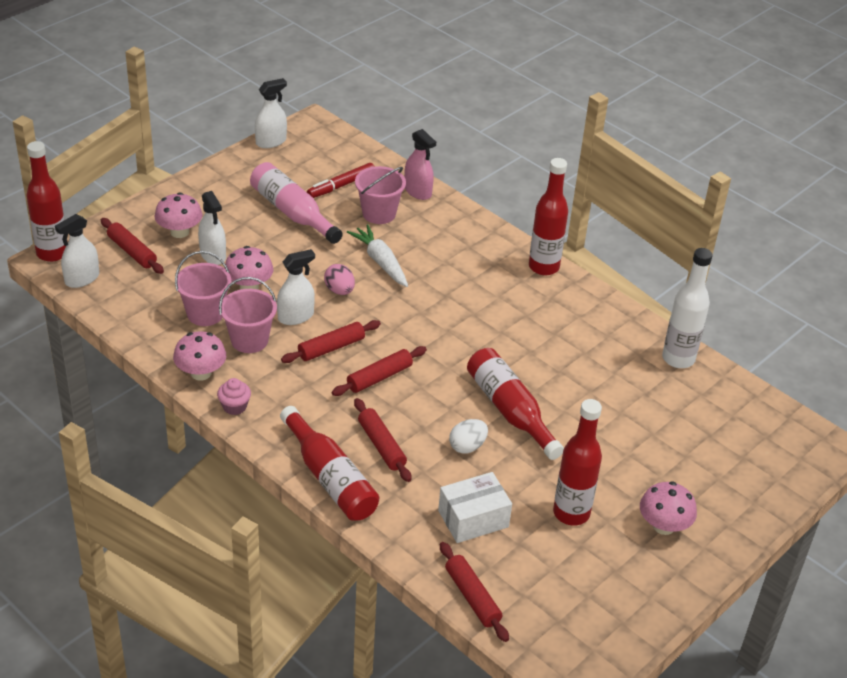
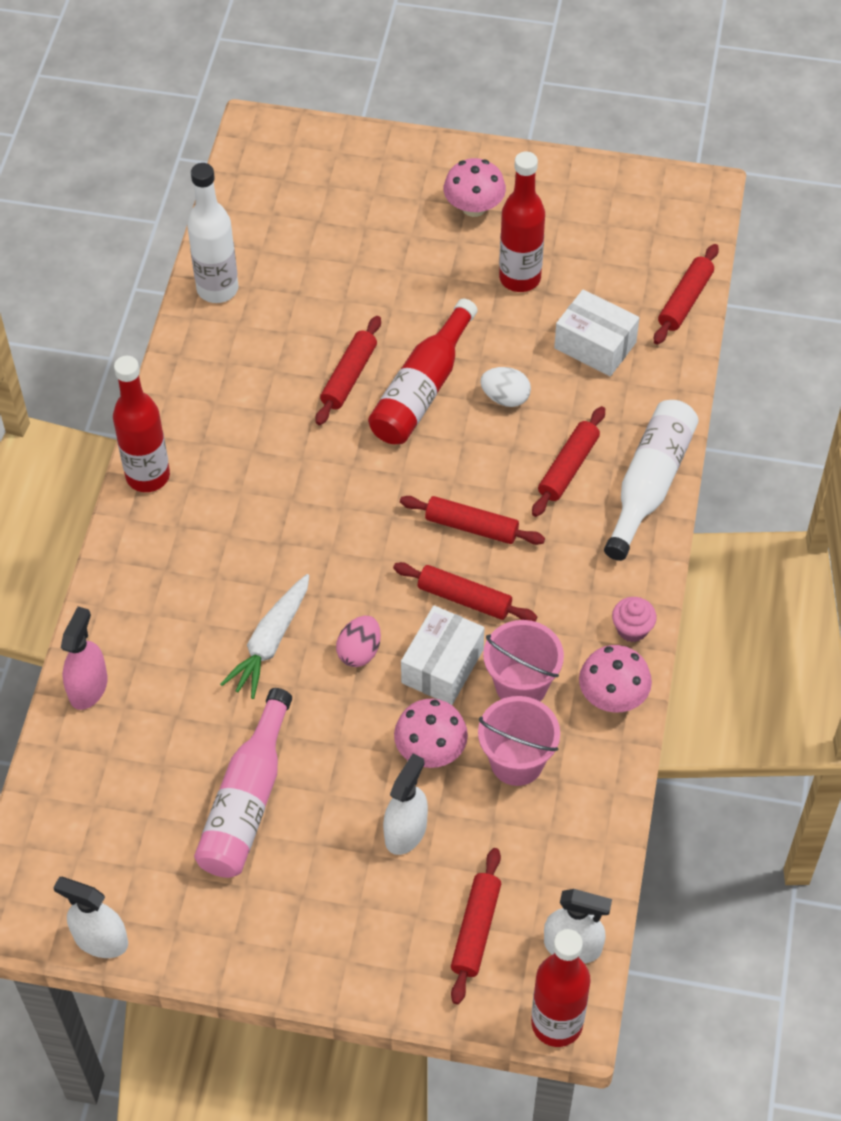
camera: 120 degrees left, 15 degrees up
pink mushroom [155,192,202,238] -> none
white spray bottle [277,249,315,325] -> white box [401,605,484,705]
red bottle [280,406,379,521] -> white bottle [604,400,699,561]
red marker [307,163,375,198] -> none
pink bucket [355,166,406,224] -> none
none -> red rolling pin [316,316,381,425]

